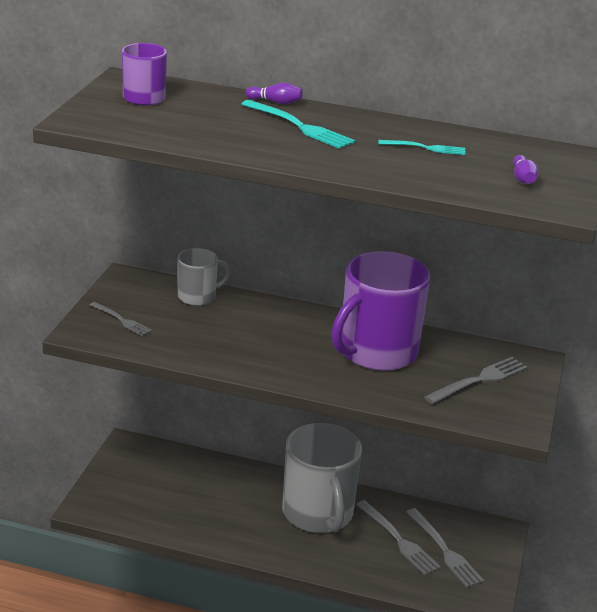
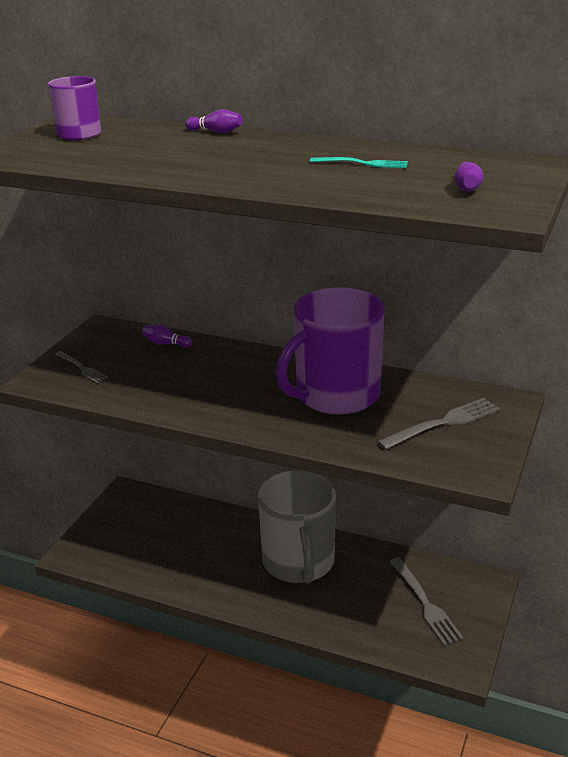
camera: 10 degrees right, 0 degrees up
grey mug [177,248,230,306] -> purple bowling pin [142,324,193,348]
turquoise fork [241,100,355,149] -> none
grey fork [356,500,441,575] -> none

